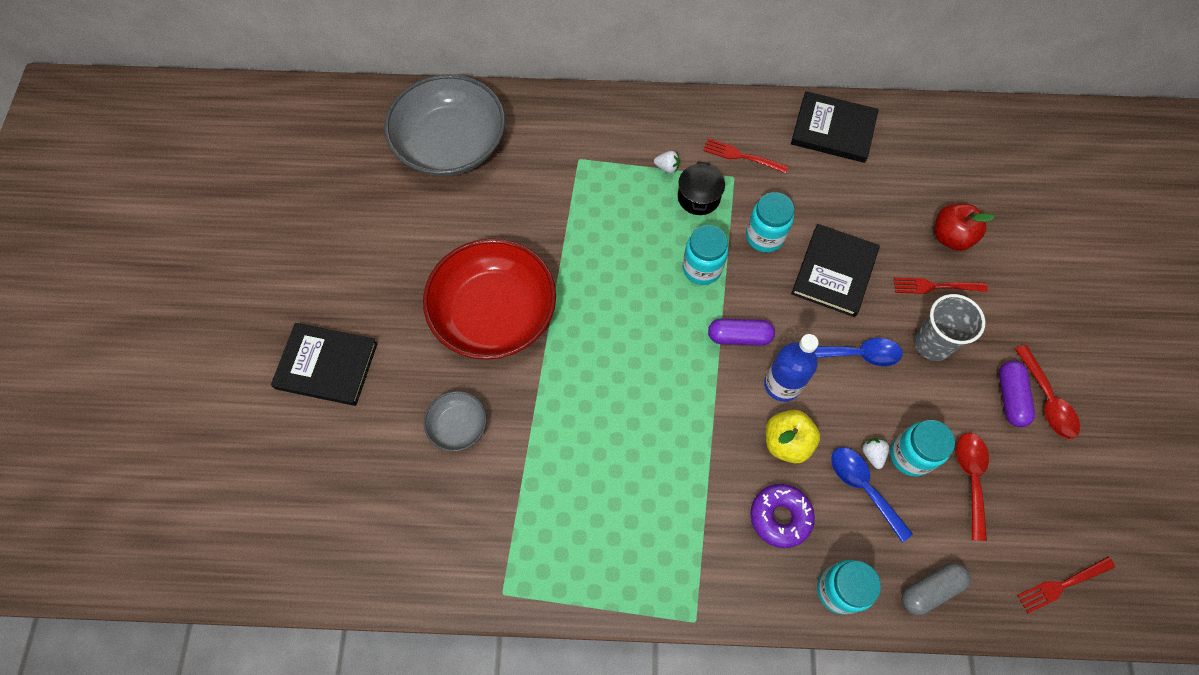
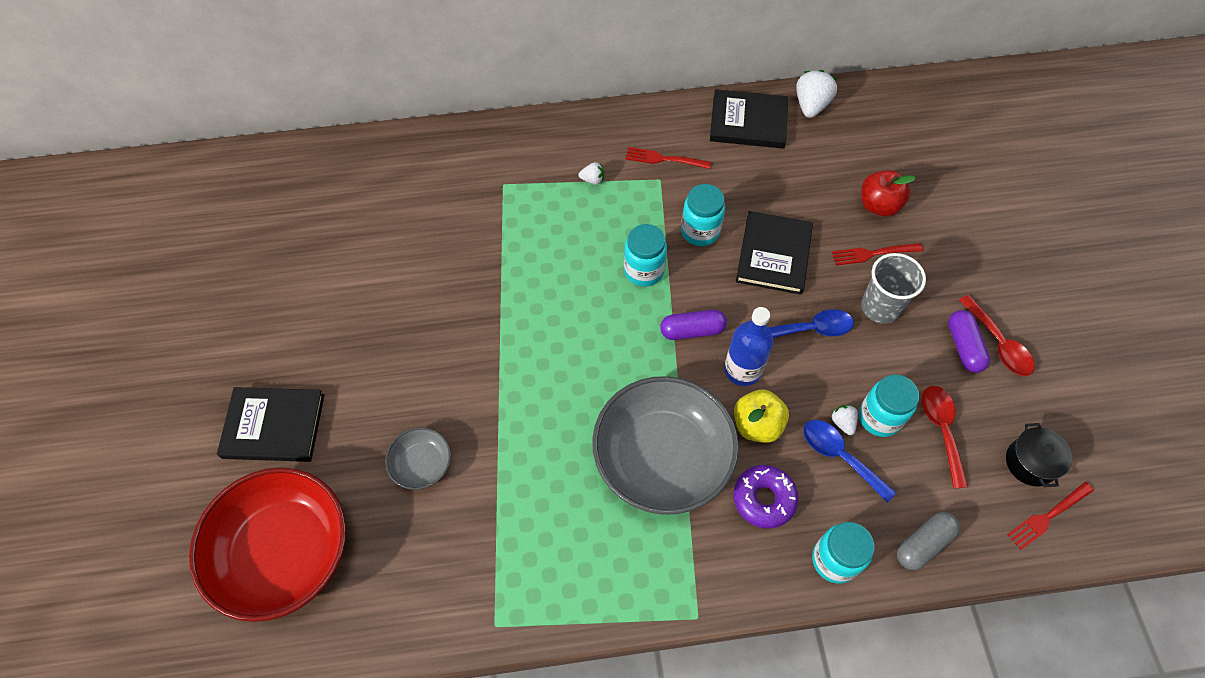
camera: 10 degrees left, 5 degrees down
grey bowl [384,74,505,176] -> grey bowl moved to [592,376,739,515]
red bowl [423,239,556,360] -> red bowl moved to [189,467,346,622]
black pot [678,162,725,215] -> black pot moved to [1006,423,1072,487]
none -> white strawberry [796,70,837,118]

